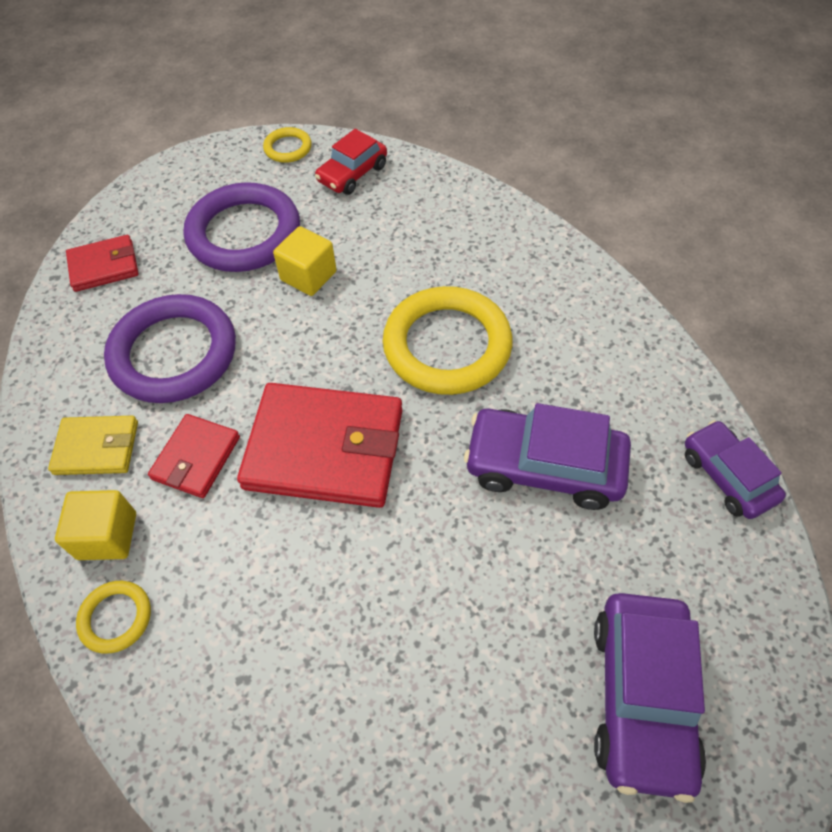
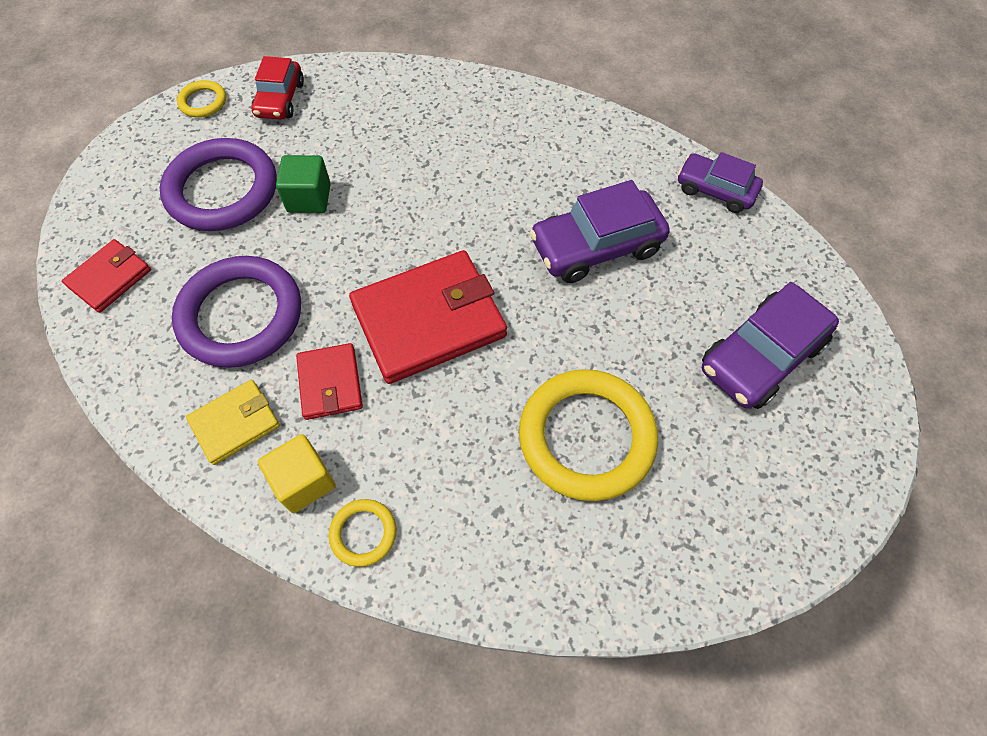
camera: 35 degrees left, 5 degrees up
yellow cube [273,226,337,296] -> green cube [276,155,331,213]
yellow ring [383,286,513,395] -> yellow ring moved to [519,369,658,501]
purple car [594,593,706,803] -> purple car turned 75 degrees clockwise [702,282,839,409]

